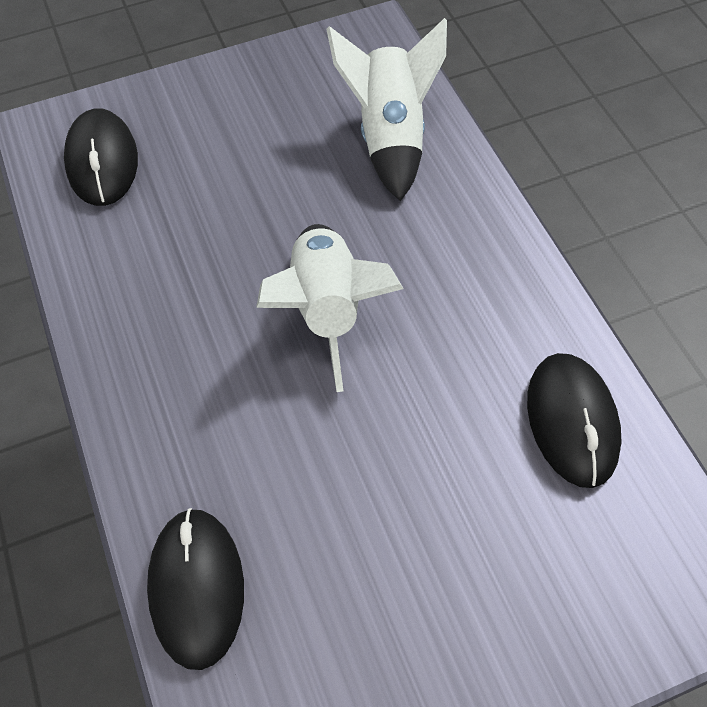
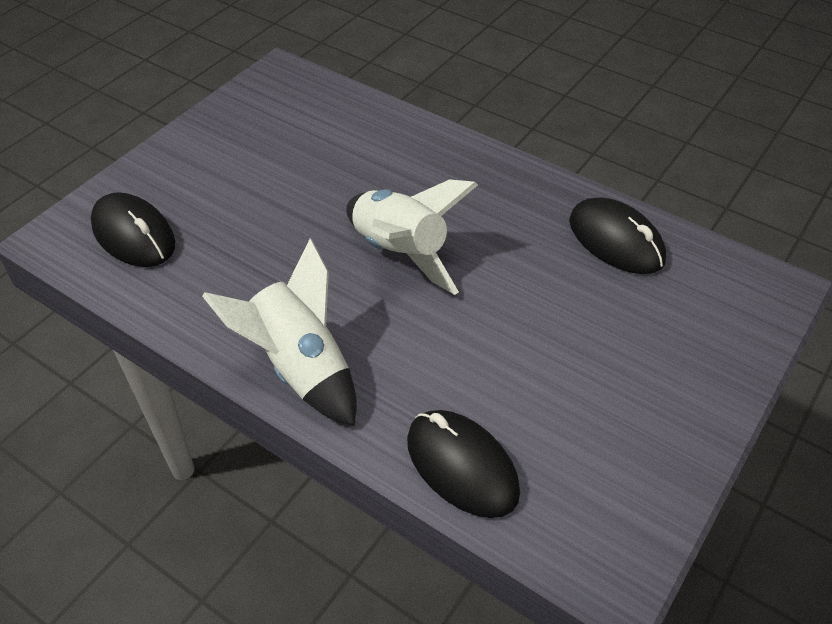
camera: 35 degrees left, 10 degrees down
white rocket [326,18,447,201] -> white rocket moved to [202,238,357,426]

